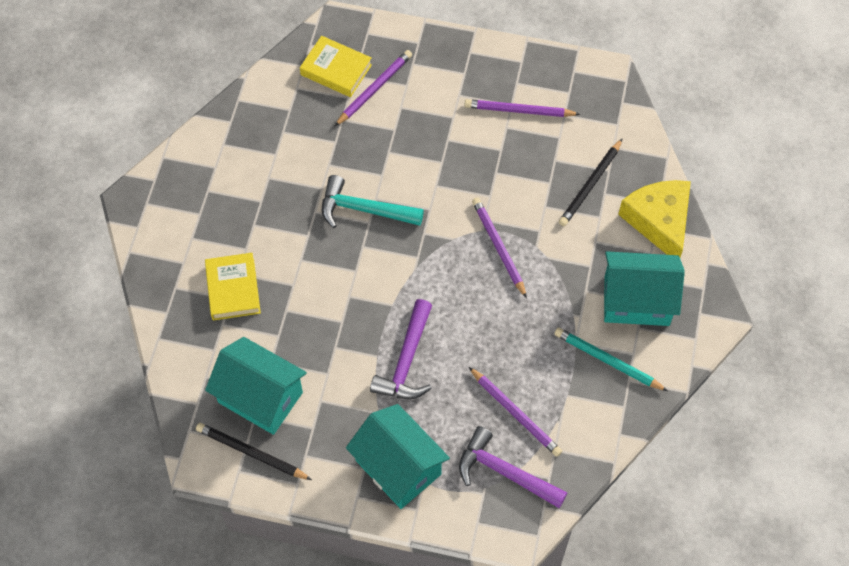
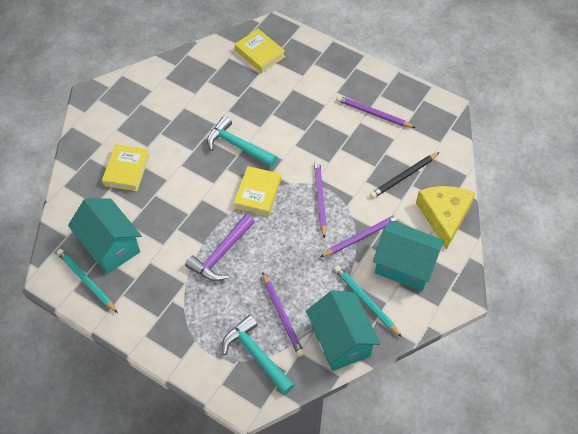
camera: 20 degrees right, 5 degrees down
black pencil [196,423,312,480] -> turquoise pencil [57,249,118,313]
purple pencil [335,50,412,126] -> purple pencil moved to [320,214,400,257]
turquoise house [346,404,450,509] -> turquoise house moved to [306,290,380,371]
purple hammer [459,426,567,508] -> turquoise hammer [222,315,294,395]
none -> yellow book [234,166,281,216]

